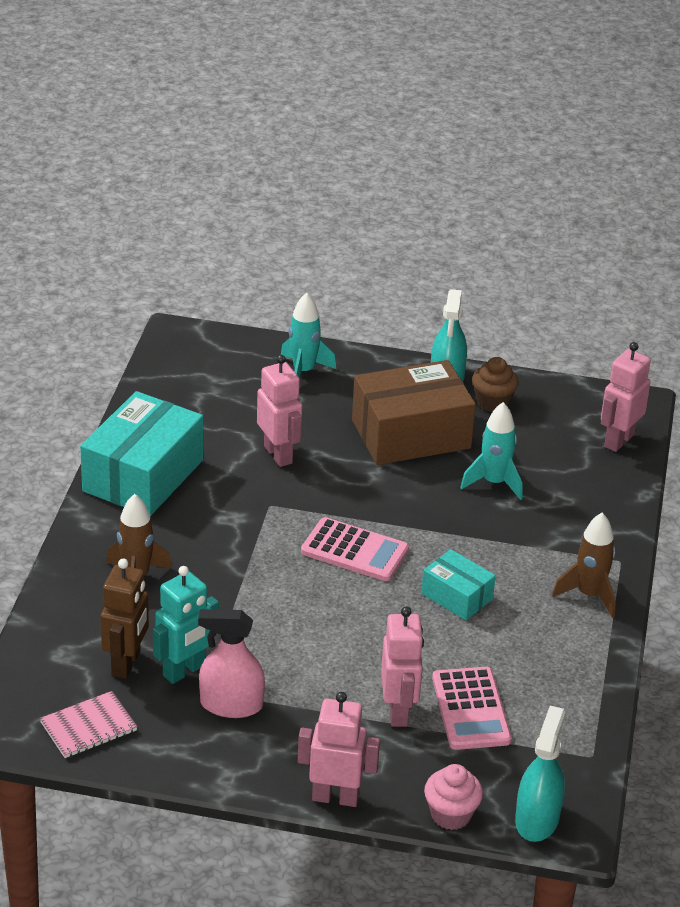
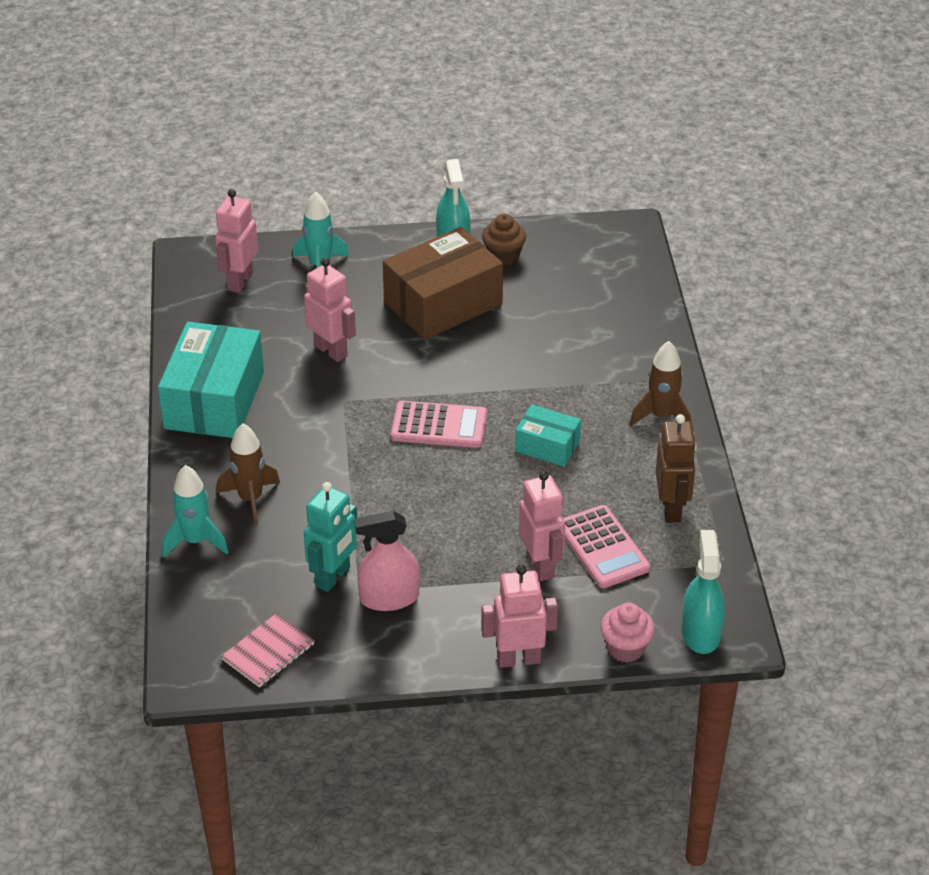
camera: 15 degrees left, 5 degrees up
brown robot [100,559,149,679] -> brown robot moved to [656,414,697,523]
turquoise rocket [460,402,523,500] -> turquoise rocket moved to [162,465,228,557]
pink robot [601,342,651,452] -> pink robot moved to [215,189,258,293]

